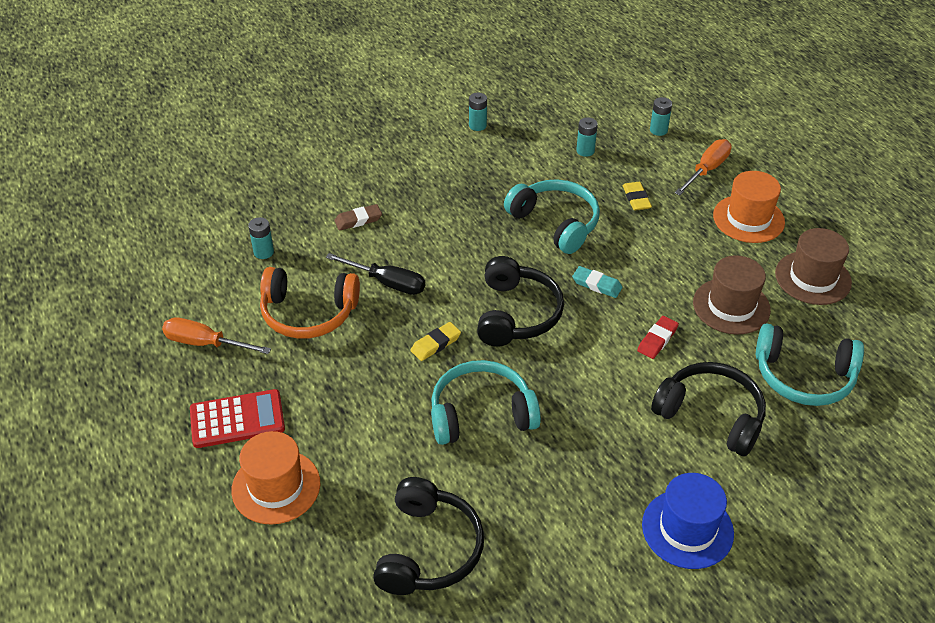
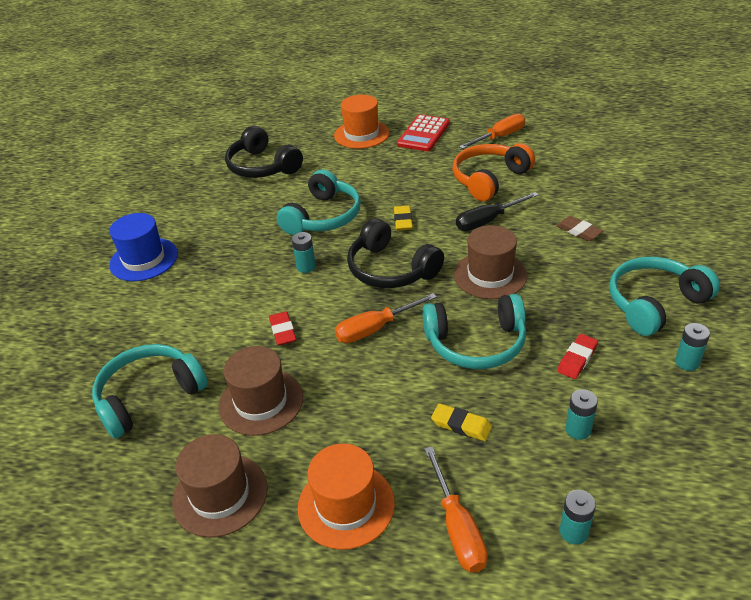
camera: 130 degrees right, 5 degrees down
turquoise battery [248,217,274,259] -> turquoise battery moved to [292,232,316,273]
brown eraser [334,204,382,231] -> brown eraser turned 60 degrees counterclockwise [556,216,603,241]
turquoise eraser [572,266,623,298] -> orange screwdriver [335,293,437,343]
black headphones [651,362,766,457] -> none
none -> brown hat [454,225,527,299]
none -> red eraser [557,334,598,379]
none -> turquoise headphones [609,257,720,336]

